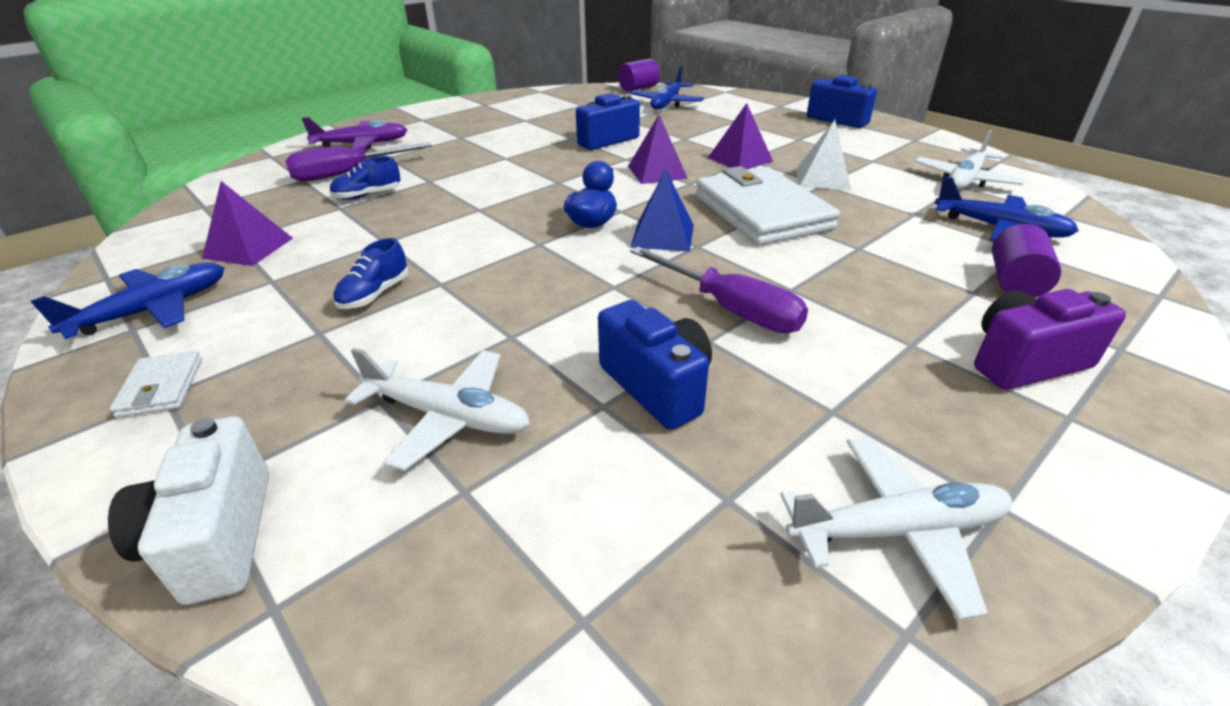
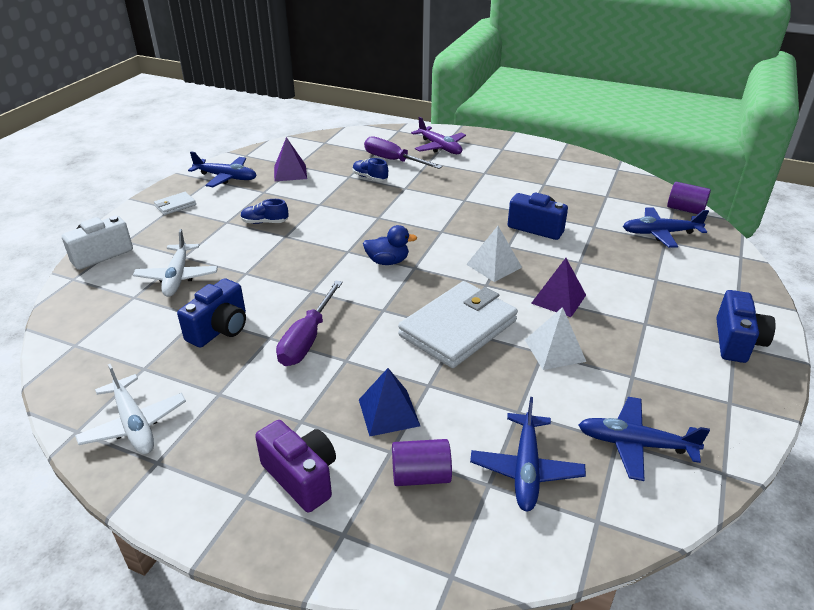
camera: 65 degrees right, 0 degrees up
purple pyramid [628,115,688,184] -> white pyramid [466,226,522,282]
blue pyramid [630,169,694,252] -> blue pyramid moved to [359,368,420,436]
white plane [915,130,1026,190] -> blue plane [578,397,710,481]

